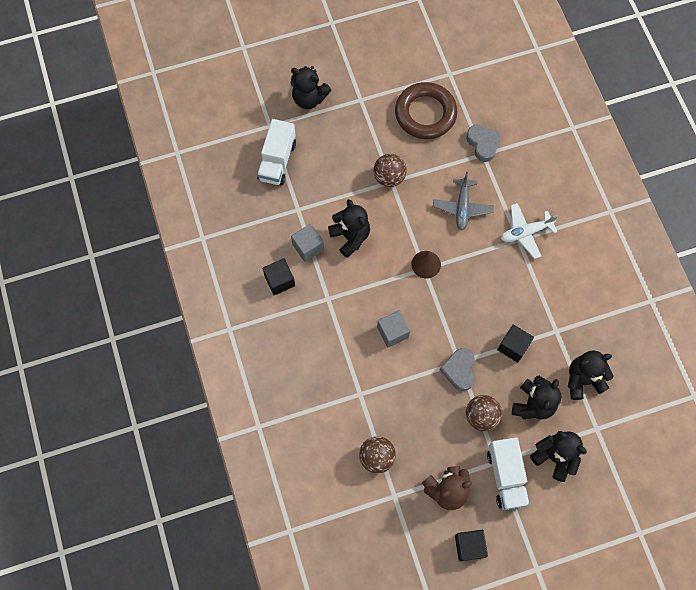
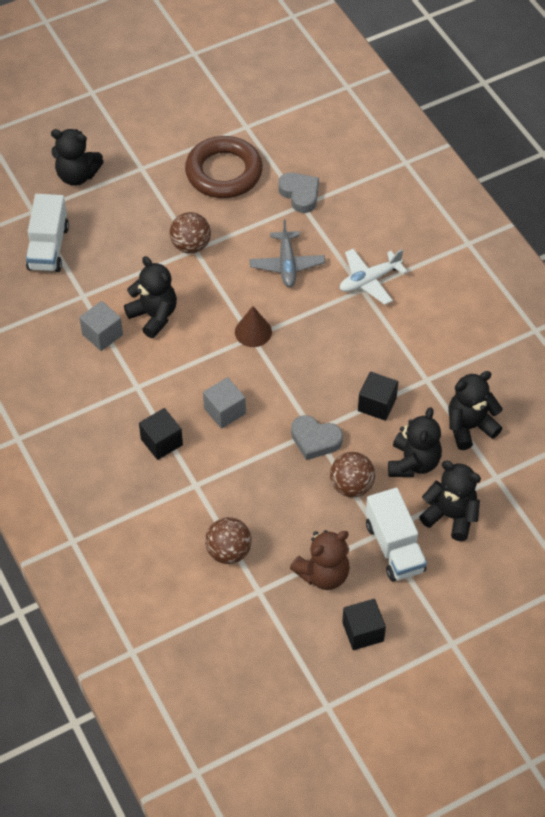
camera: 10 degrees left, 15 degrees down
black cube [263,258,295,295] -> black cube moved to [139,408,183,460]
grey heart [440,348,475,391] -> grey heart turned 60 degrees counterclockwise [291,415,343,460]

